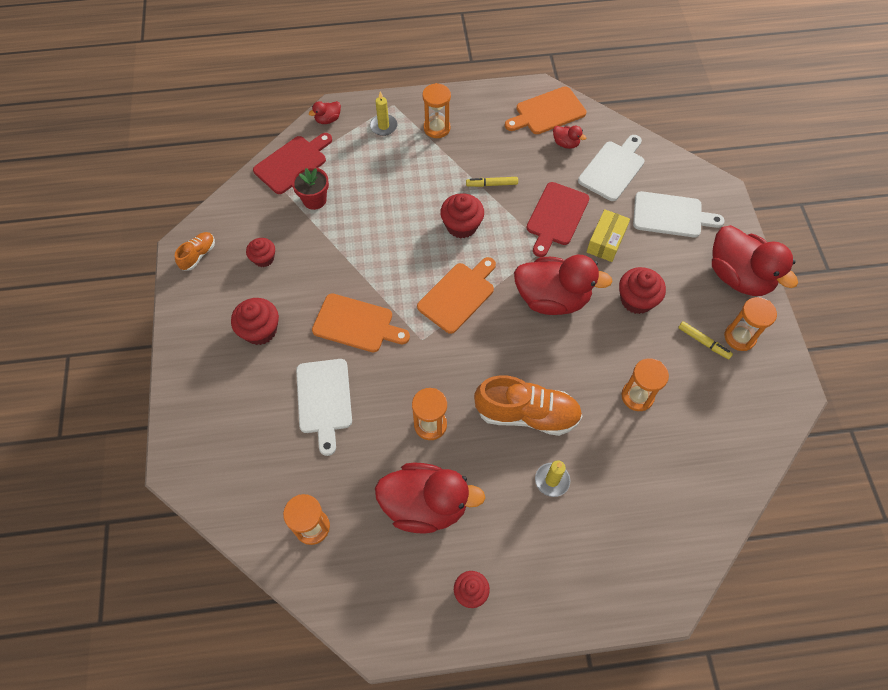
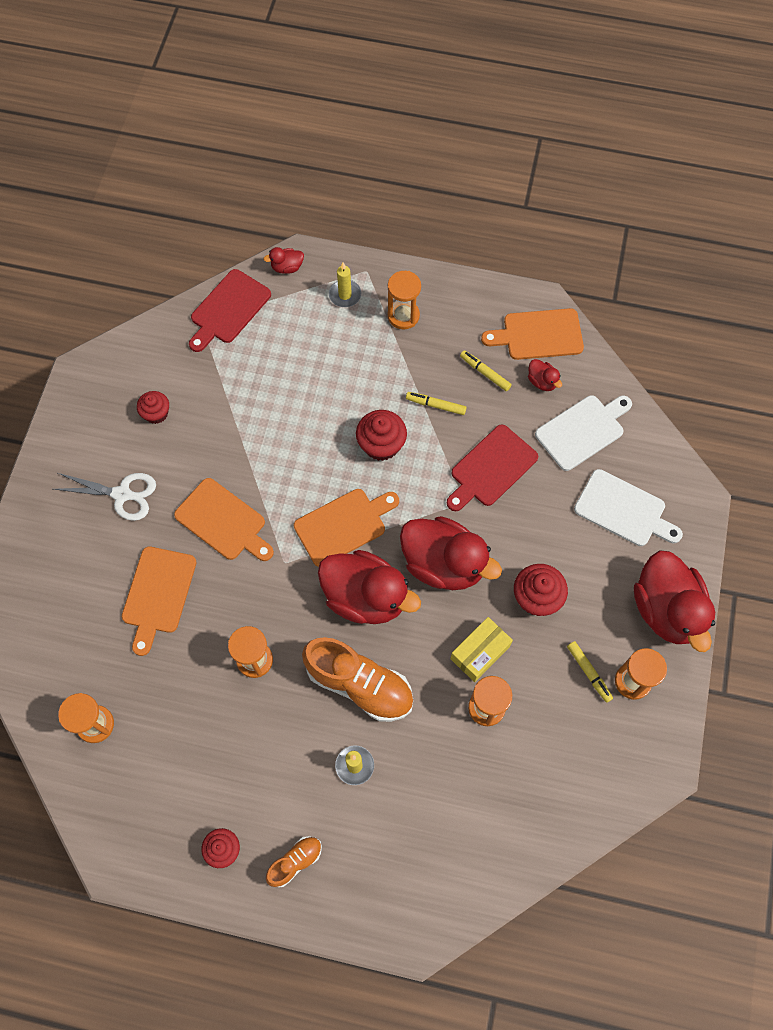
camera: 20 degrees right, 5 degrees up
orange shoe [175,232,215,271] -> orange shoe moved to [266,836,322,887]
red cupcake [231,298,279,345] -> white scissors [54,473,156,521]
red cutting board [253,133,332,194] -> red cutting board turned 150 degrees clockwise [189,269,271,352]
red flower pot [292,167,329,210] -> none
white cutting board [296,359,352,456] -> orange cutting board [122,547,196,656]
red duck [375,463,485,534] -> red duck moved to [318,550,421,624]
yellow box [587,209,630,262] -> yellow box moved to [450,617,513,682]
none -> yellow marker [460,350,512,391]

